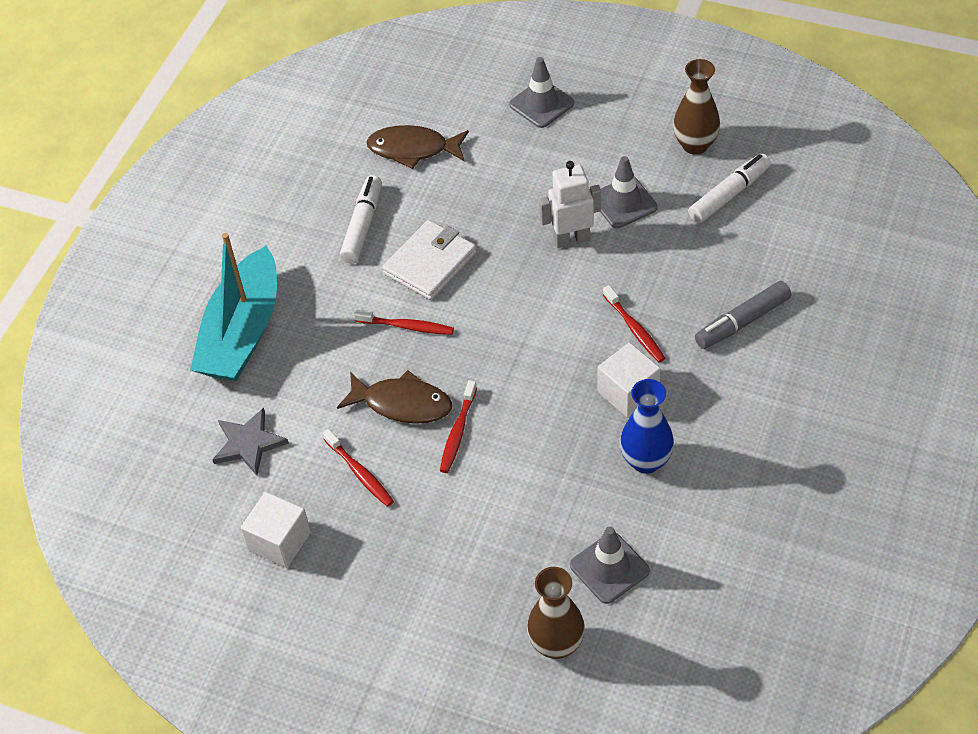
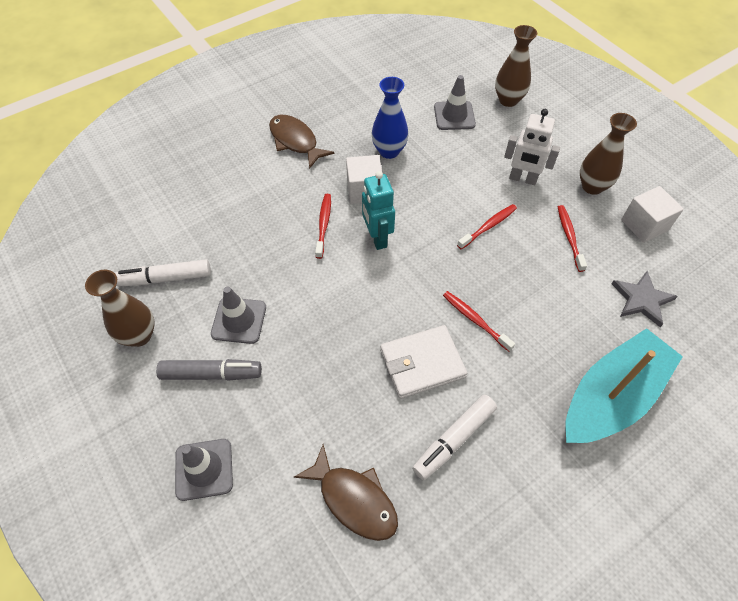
camera: 150 degrees left, 5 degrees up
brown fish [337,370,452,424] -> brown fish moved to [269,115,334,169]
white robot [539,161,601,248] -> white robot moved to [504,109,560,185]
grey marker [695,281,791,349] -> grey marker moved to [156,359,262,381]
none -> turquoise robot [362,171,395,250]
none -> brown vase [580,113,637,195]

